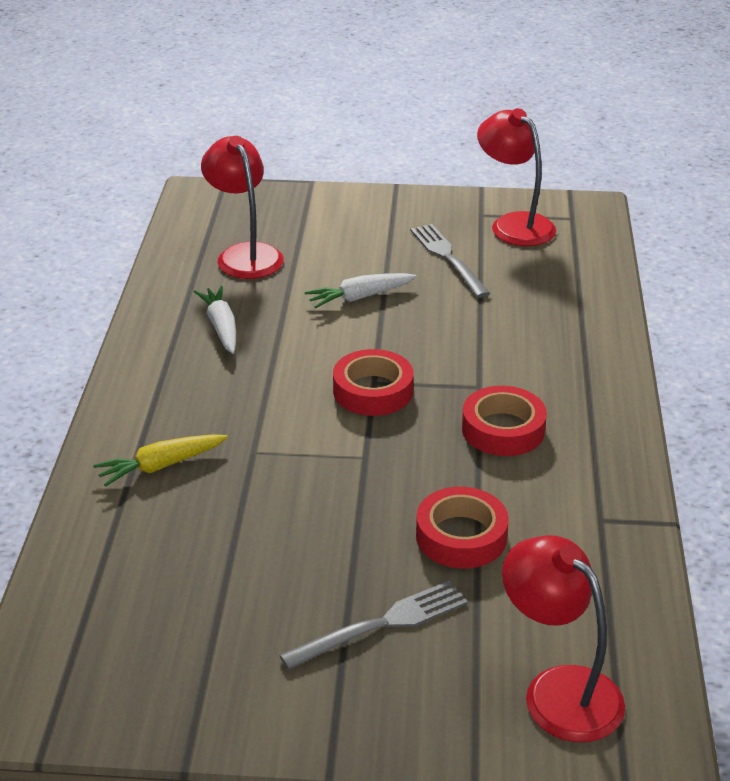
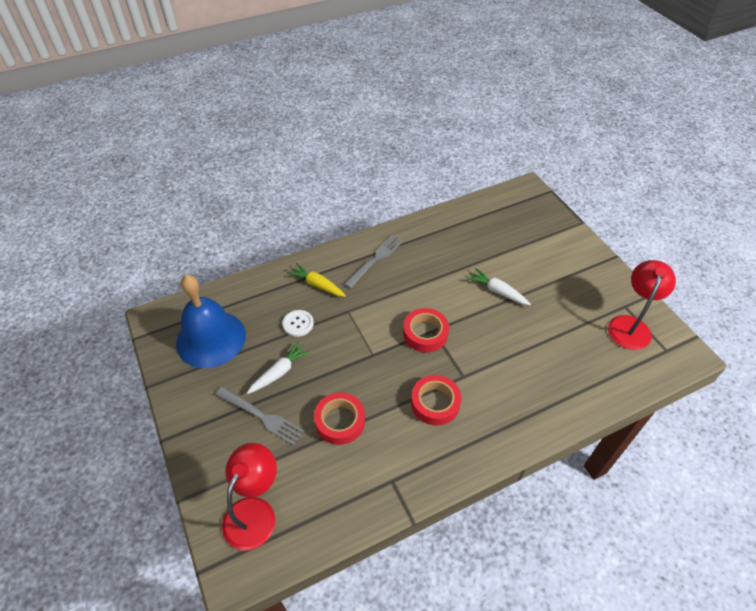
camera: 60 degrees right, 15 degrees up
white carrot [194,286,236,354] -> white carrot moved to [247,341,311,394]
red lamp [201,136,284,279] -> none
grey fork [410,224,490,298] -> grey fork moved to [344,234,404,289]
none -> blue bell [176,275,246,368]
none -> white button [283,310,314,337]

